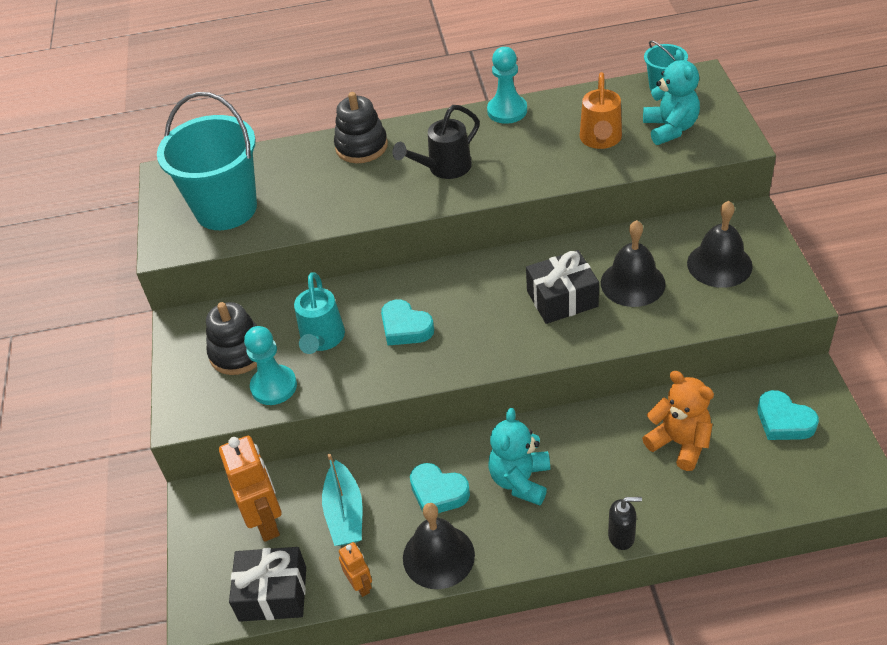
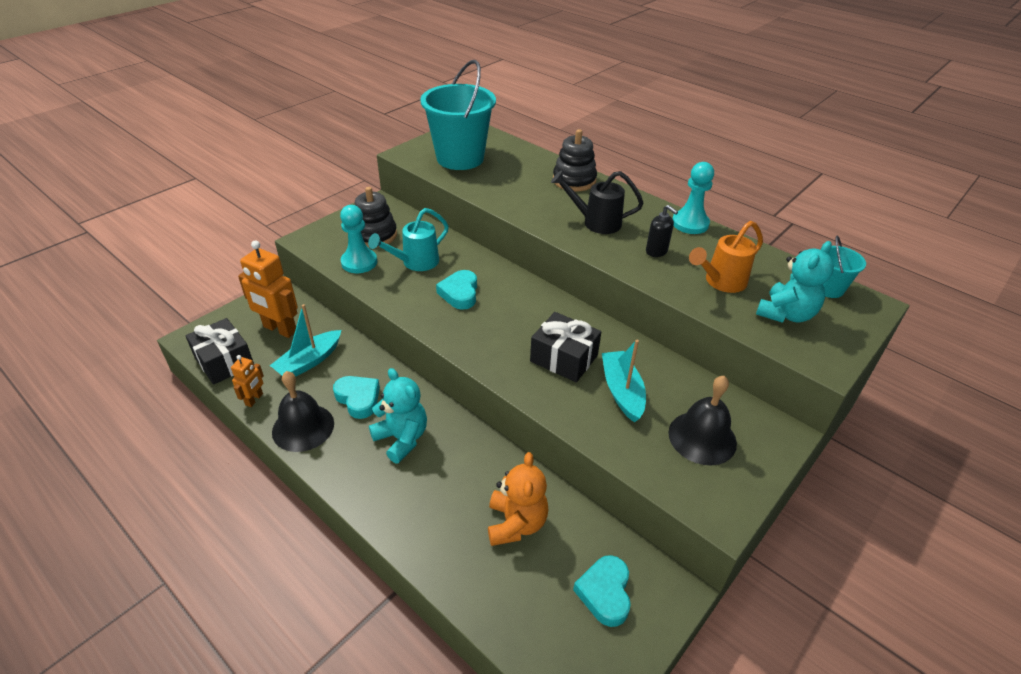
camera: 45 degrees right, 5 degrees down
orange robot [219,436,282,542] -> orange robot turned 90 degrees clockwise [238,240,298,338]
turquoise heart [410,463,470,513] -> turquoise heart turned 150 degrees clockwise [333,376,380,419]
turquoise teddy bear [488,408,550,506] -> turquoise teddy bear turned 75 degrees clockwise [369,368,427,464]
black bell [601,220,666,307] -> turquoise boat [602,340,646,422]
black soap dispenser [608,497,642,550] -> black soap dispenser moved to [646,205,678,257]

